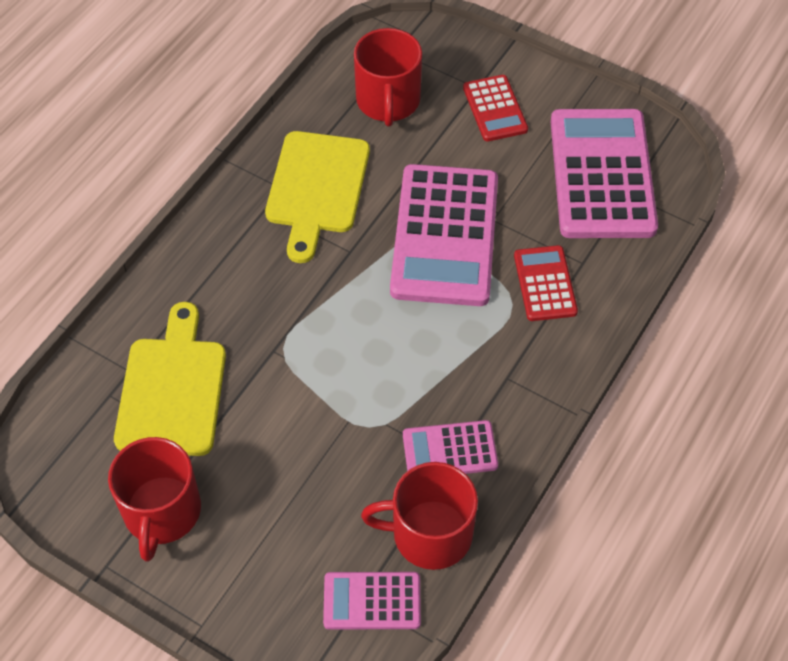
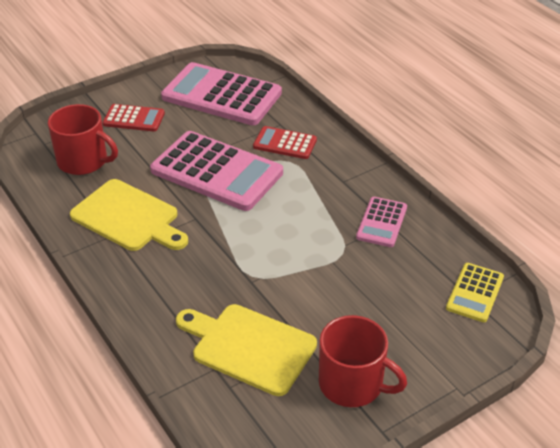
camera: 65 degrees left, 15 degrees down
pink calculator [323,572,421,629] -> yellow calculator [446,263,504,322]
red mug [361,462,478,570] -> none

